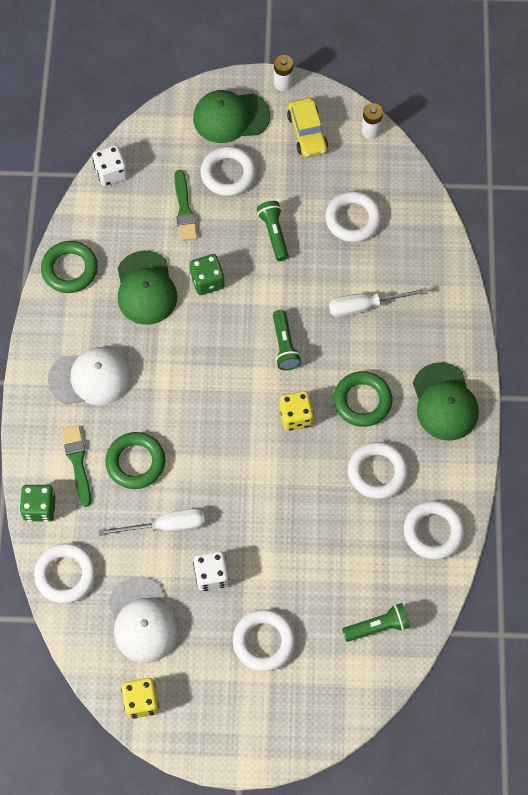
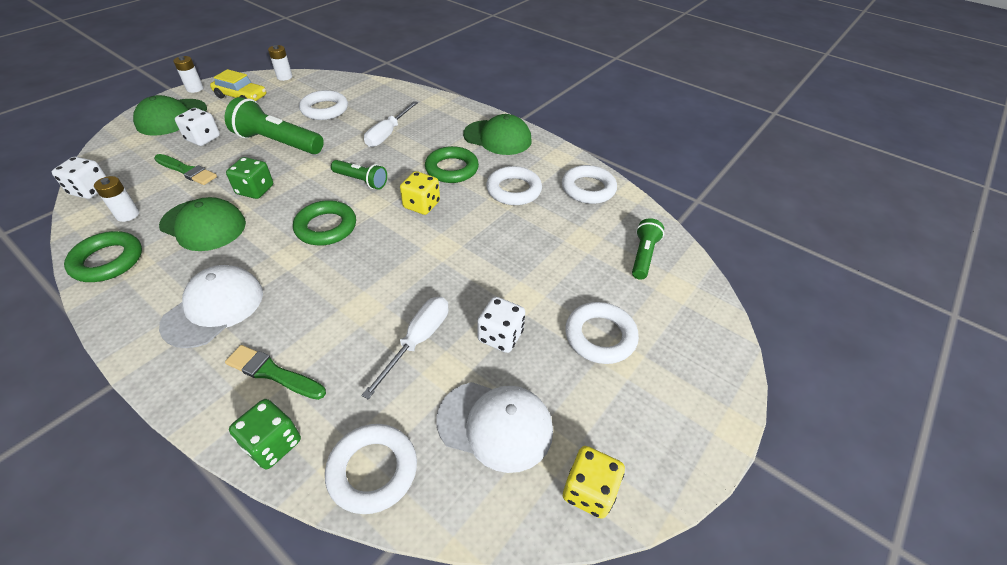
camera: 55 degrees left, 20 degrees down
green ring [105,432,165,489] -> green ring moved to [293,200,356,245]
white ring [200,146,256,196] -> white dice [175,108,220,146]
green flashlight [257,201,289,261] -> green flashlight [225,97,324,154], size x1.72
none -> white battery [94,176,139,222]

